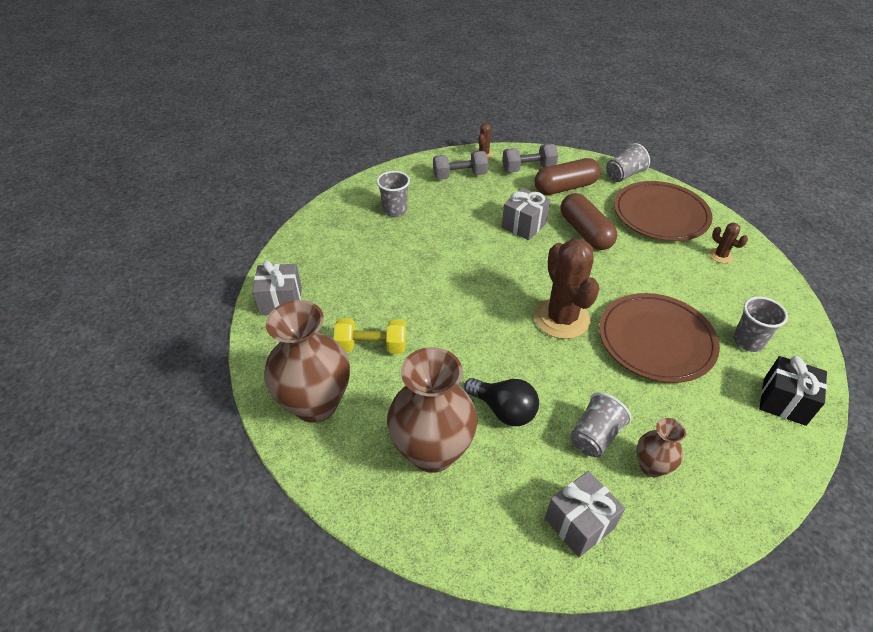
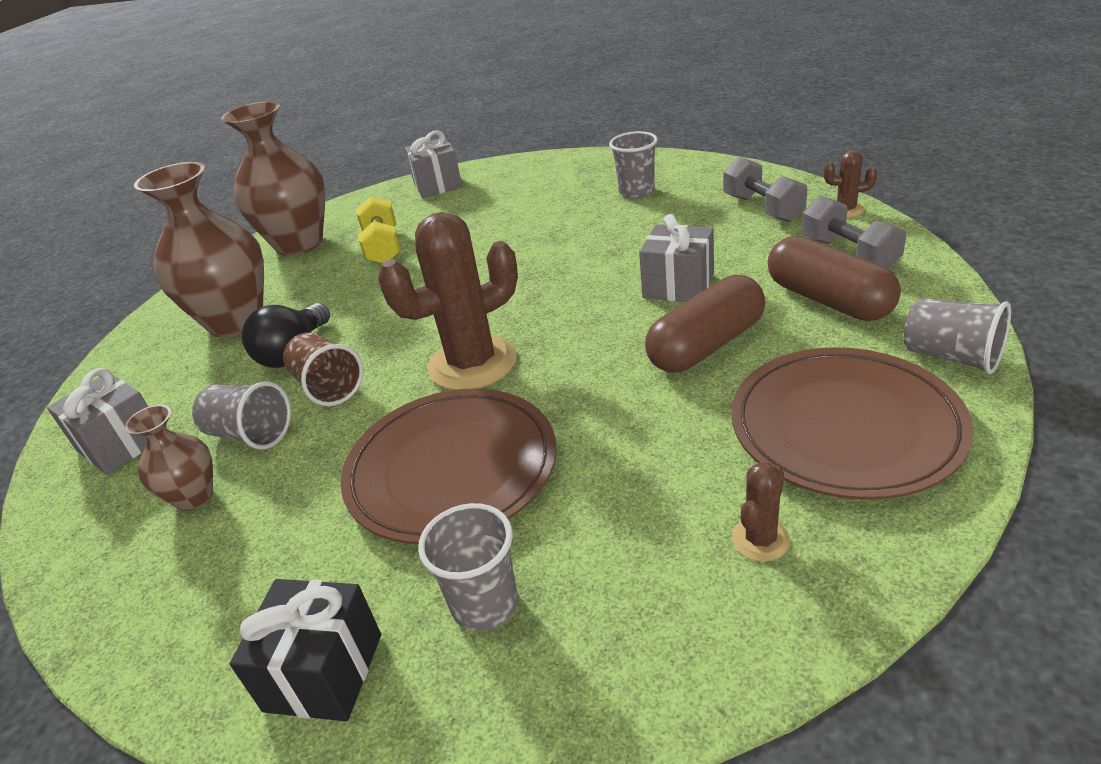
camera: 80 degrees right, 10 degrees down
none -> brown cup [283,332,364,406]

